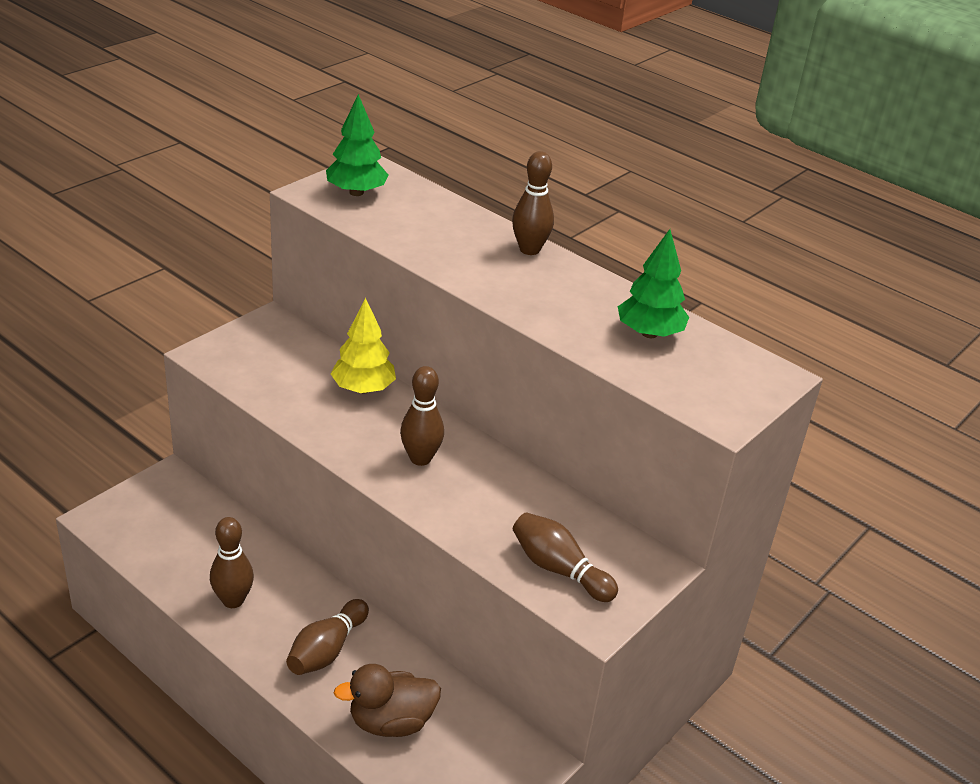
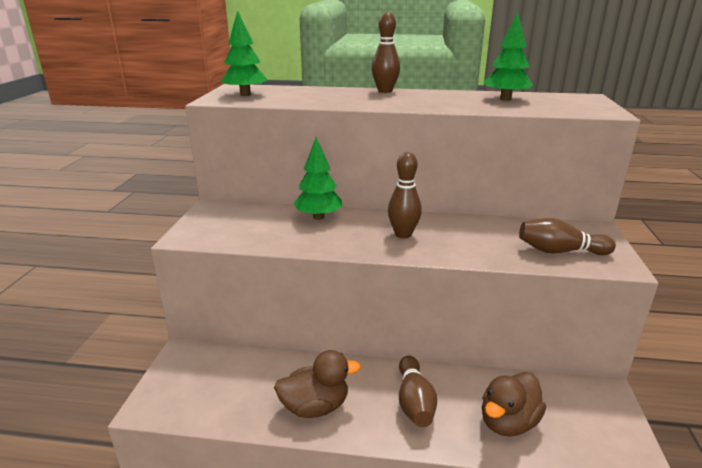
camera: 30 degrees left, 10 degrees down
brown bowling pin [210,517,254,608] -> brown duck [274,350,361,418]
yellow tree [331,298,396,394] -> green tree [293,137,342,220]

